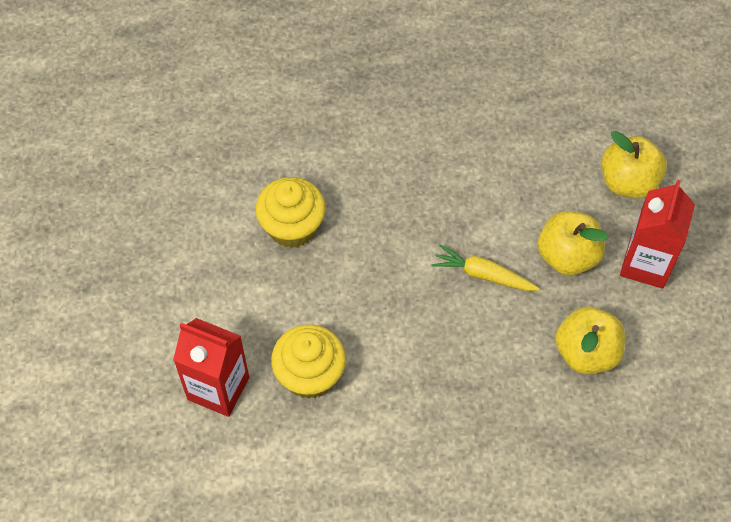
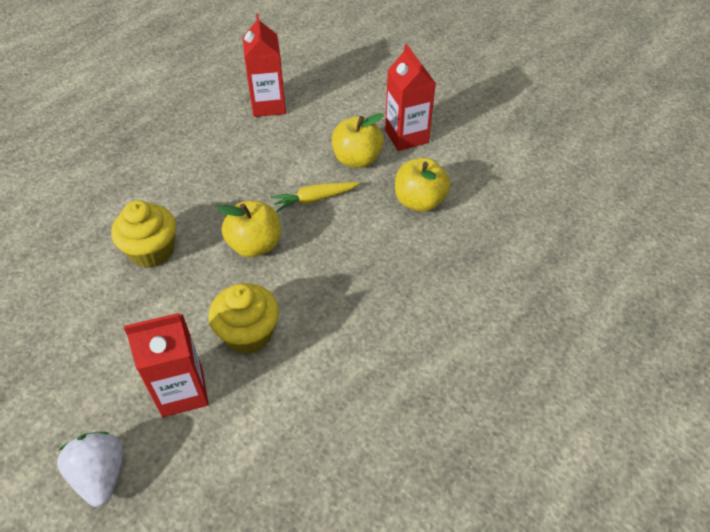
camera: 40 degrees left, 10 degrees down
yellow apple [601,131,667,199] -> yellow apple moved to [217,201,281,257]
none -> white strawberry [57,432,123,507]
none -> red carton [243,14,286,117]

